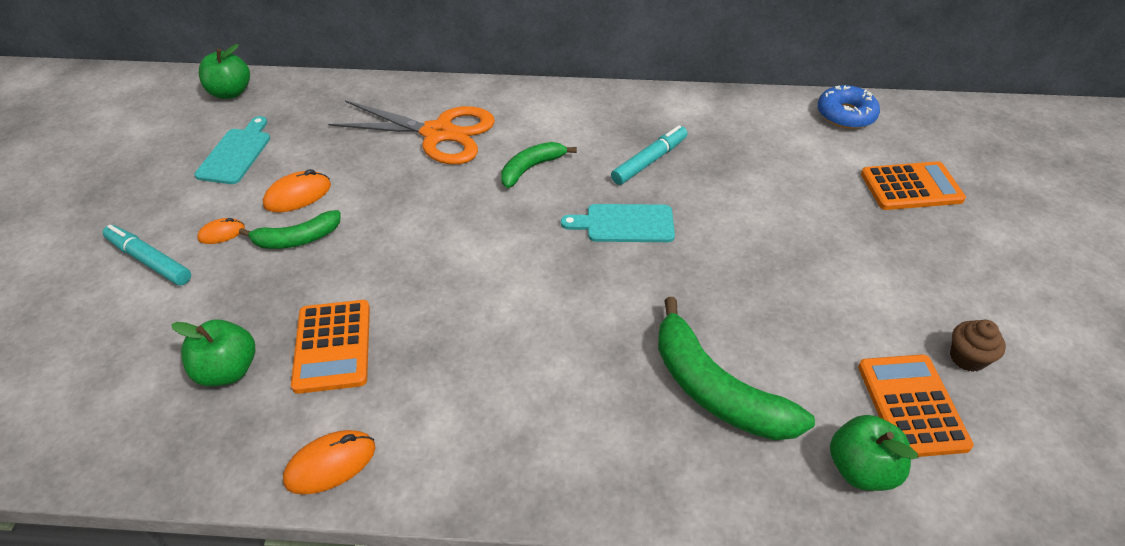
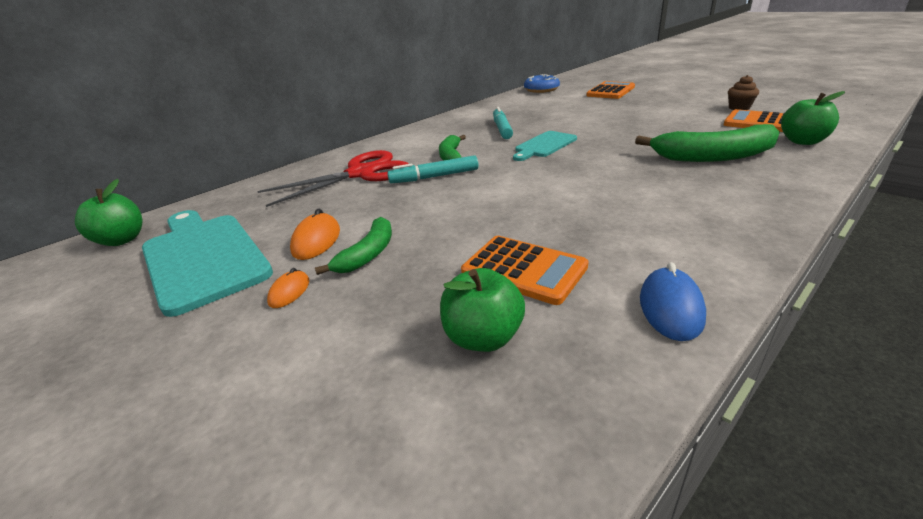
camera: 45 degrees left, 15 degrees down
turquoise marker [103,225,191,286] -> turquoise marker moved to [387,155,478,183]
turquoise cutting board [195,116,270,184] -> turquoise cutting board [142,210,273,317], size x1.78
orange mouse [283,430,376,495] -> blue mouse [640,262,706,341]
orange scissors [328,100,495,164] -> red scissors [257,150,409,207]

